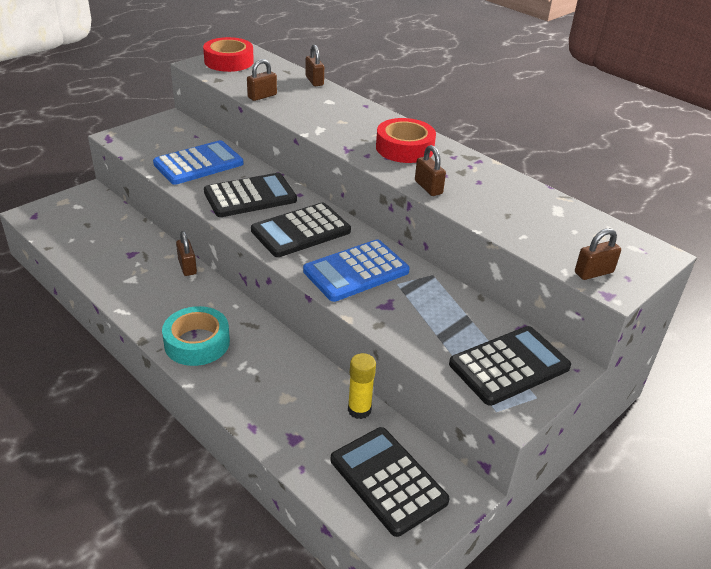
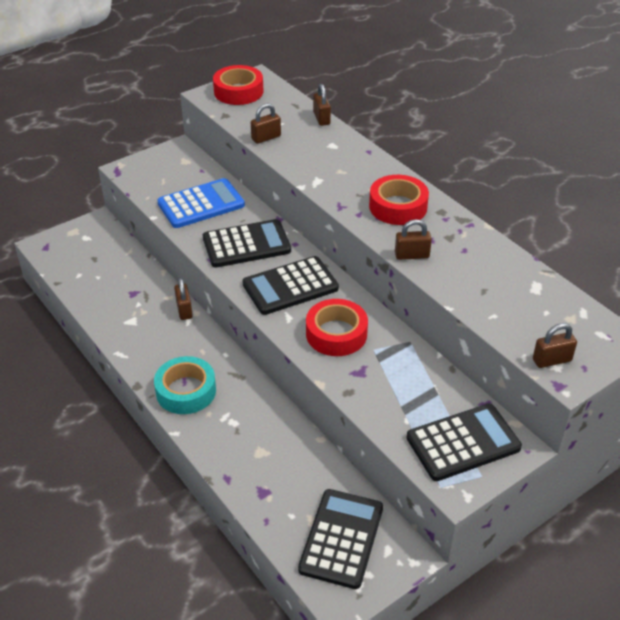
camera: 10 degrees right, 5 degrees up
blue calculator [303,239,410,302] -> red tape [306,299,368,356]
black calculator [331,427,450,537] -> black calculator turned 45 degrees clockwise [298,489,383,589]
yellow glue stick [348,353,376,419] -> none
brown padlock [415,145,446,196] -> brown padlock turned 75 degrees counterclockwise [395,219,432,260]

